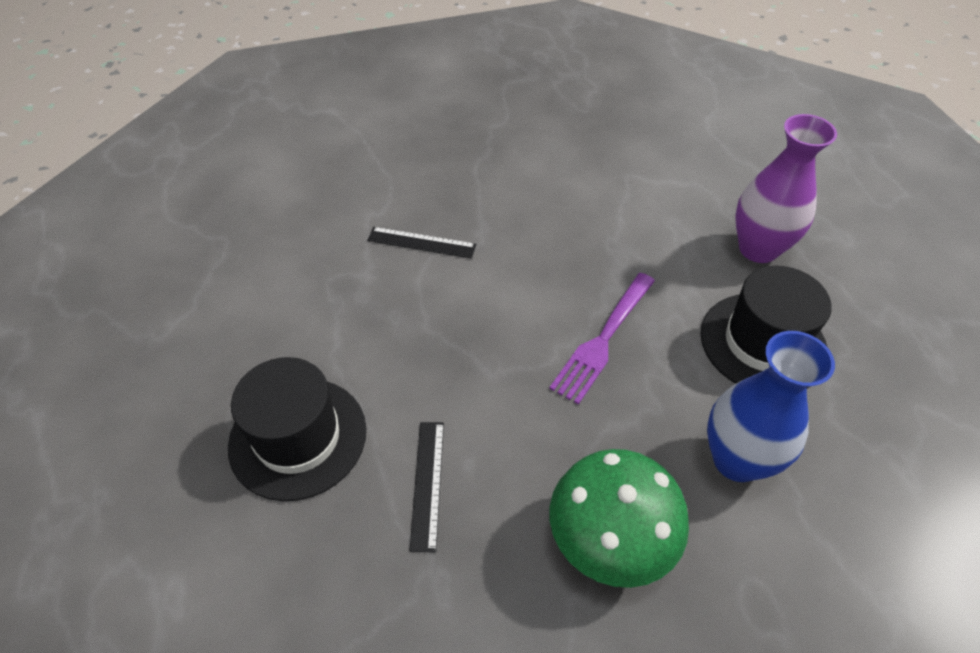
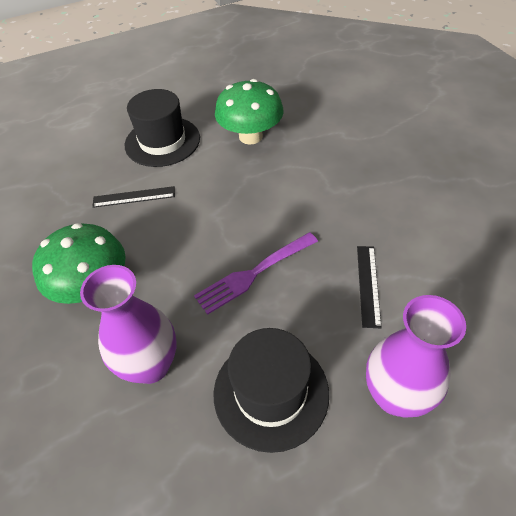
camera: 85 degrees right, 0 degrees up
black ruler [367,227,476,259] -> black ruler moved to [357,246,382,328]
purple fork [549,273,655,405] -> purple fork turned 60 degrees counterclockwise [194,232,318,315]
blue vase [707,331,835,482] -> purple vase [80,265,176,384]
none -> green mushroom [215,79,284,145]

